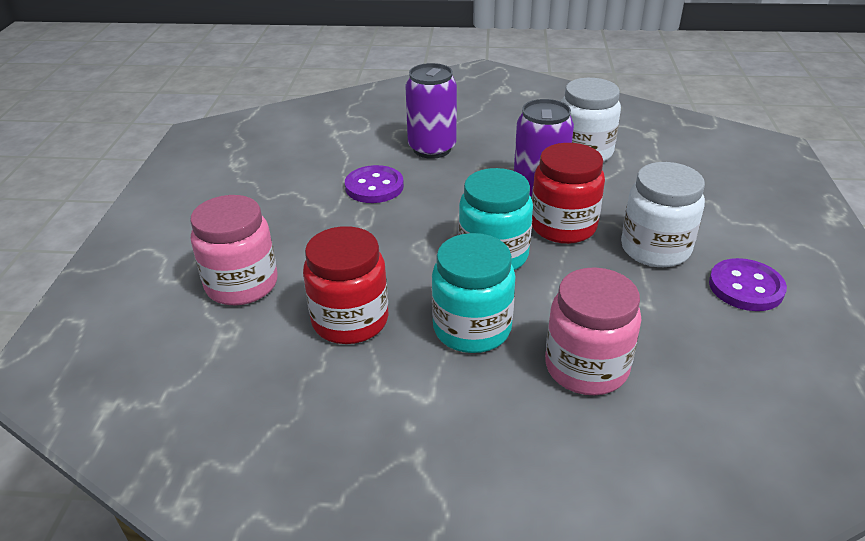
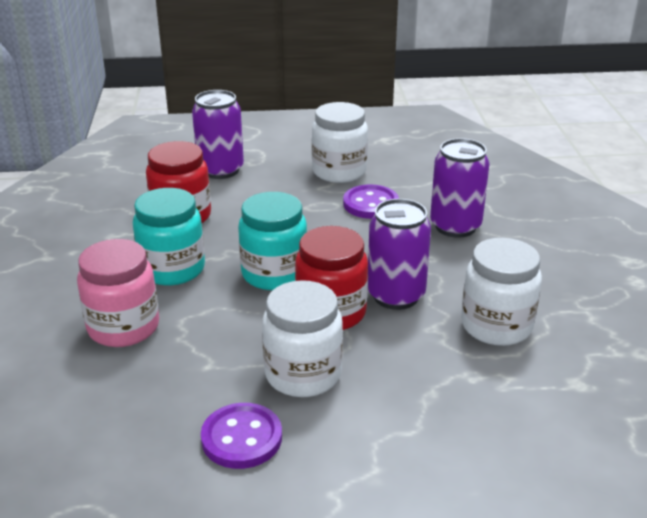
camera: 80 degrees right, 5 degrees down
pink jar [190,195,278,306] -> purple can [192,90,244,179]
none -> white jar [312,102,368,183]

